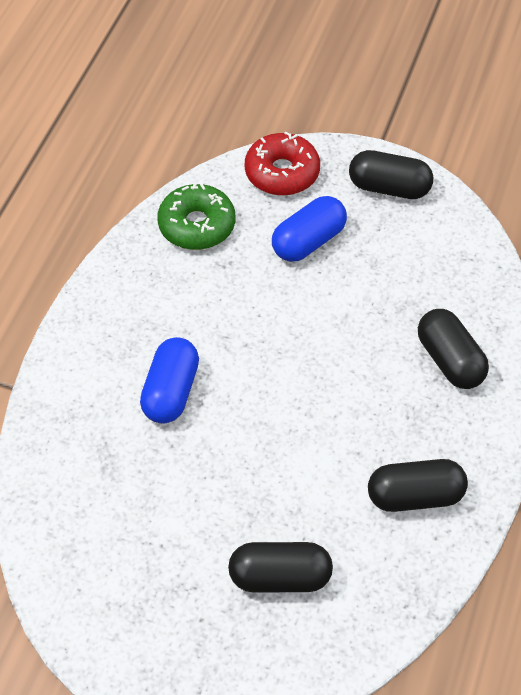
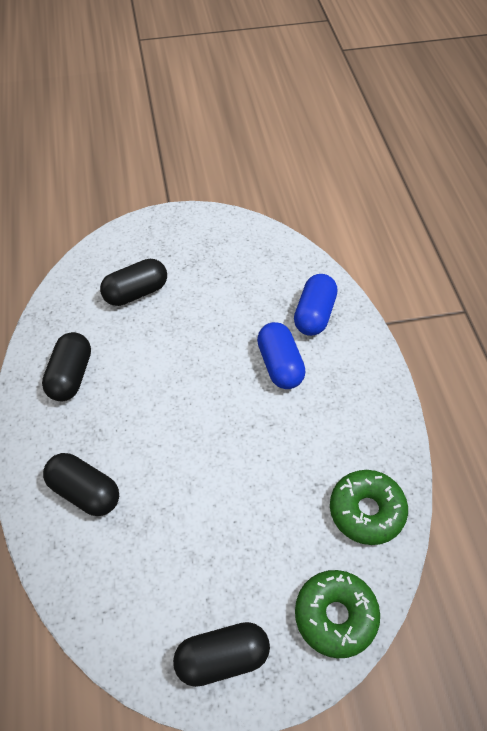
camera: 150 degrees right, 0 degrees up
red donut [245,132,320,196] -> green donut [295,570,380,658]
blue capsule [272,196,347,262] -> blue capsule moved to [294,274,338,336]
black capsule [368,459,468,512] -> black capsule turned 45 degrees counterclockwise [42,332,91,401]

